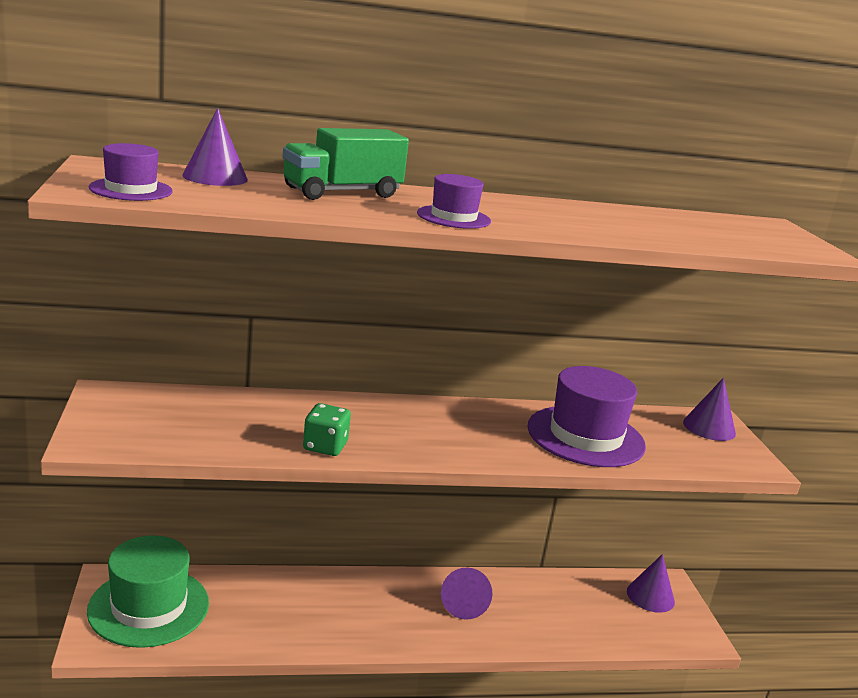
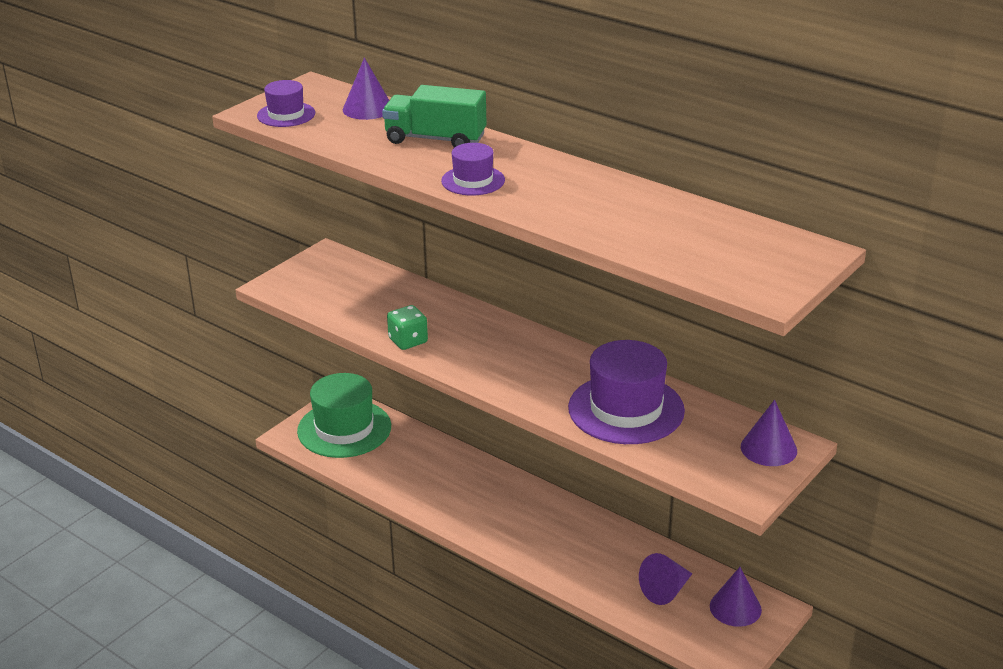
camera: 50 degrees right, 10 degrees up
purple cone [441,567,492,620] -> purple cone moved to [639,553,692,605]

